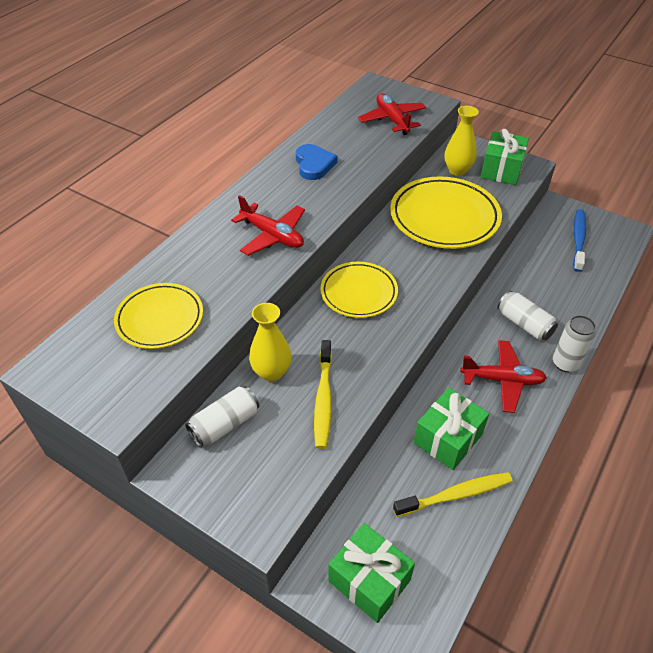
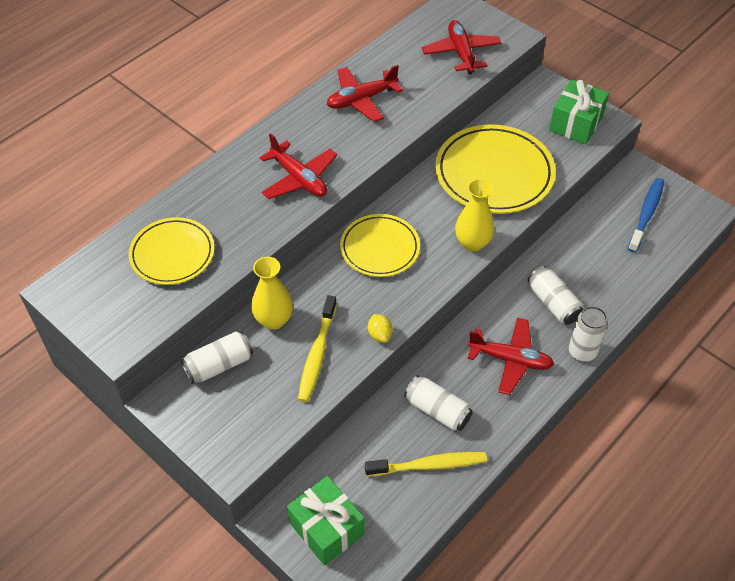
camera: 10 degrees right, 5 degrees up
blue heart [296,144,338,180] -> red plane [327,65,403,122]
green gift [414,388,489,470] -> white can [404,375,473,431]
yellow vase [445,106,479,176] -> yellow vase moved to [455,179,494,252]
none -> yellow lemon [368,314,393,343]

